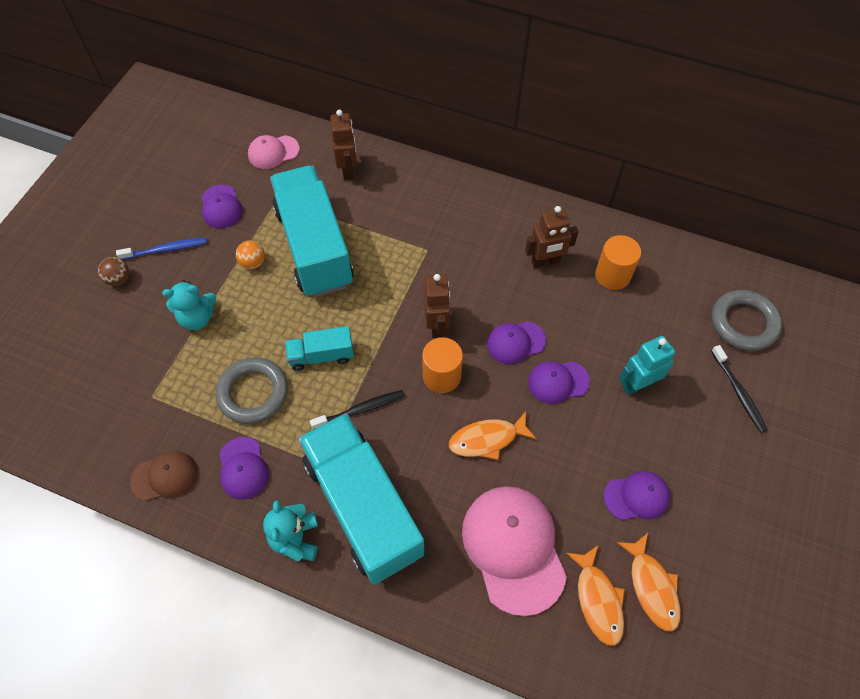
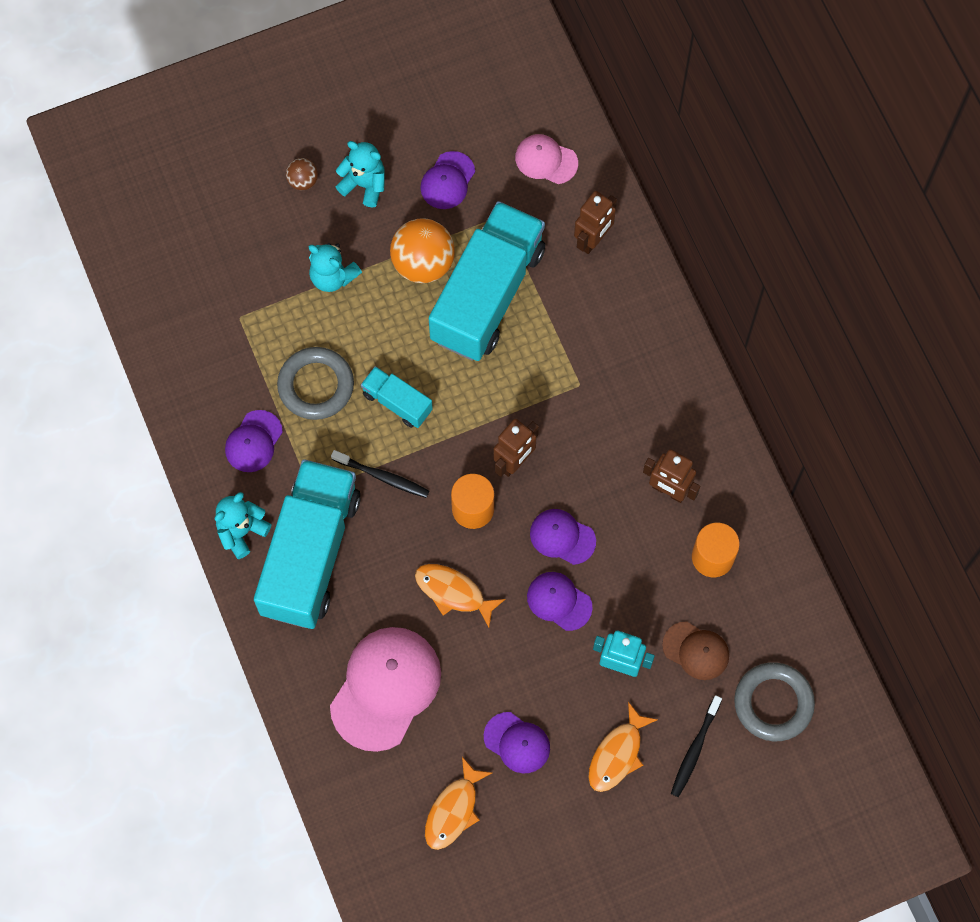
camera: 45 degrees right, 10 degrees up
blue toothbrush [116,237,207,260] -> turquoise teddy bear [336,141,385,208]
brown cap [130,451,198,501] -> brown cap moved to [662,621,729,680]
orange ball [236,240,265,269] -> orange ball [390,218,455,283], size x1.98
orange fish [566,546,625,646] -> orange fish moved to [588,702,658,792]

